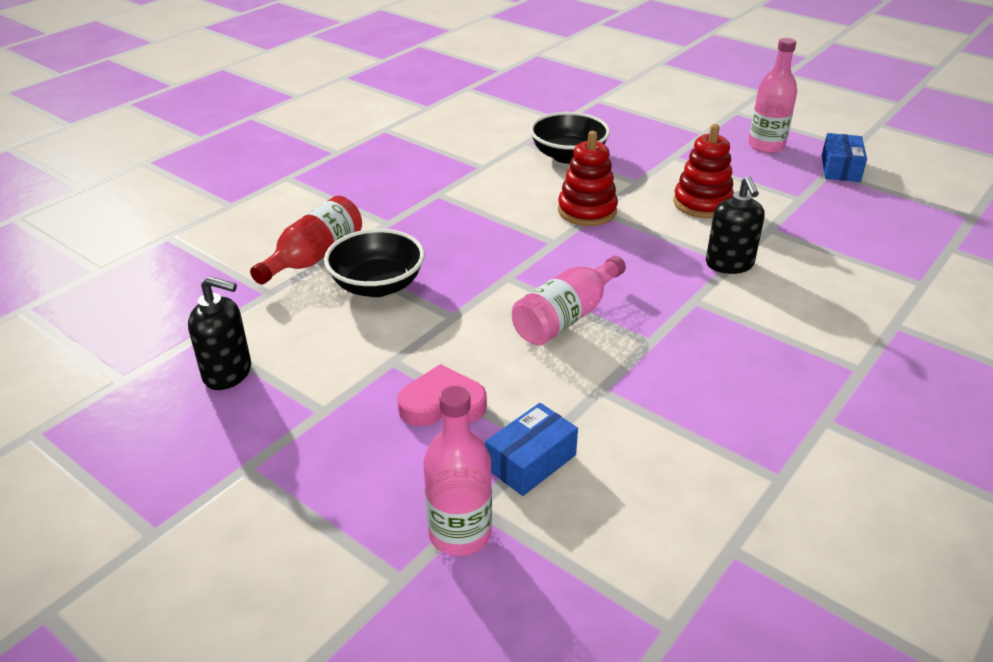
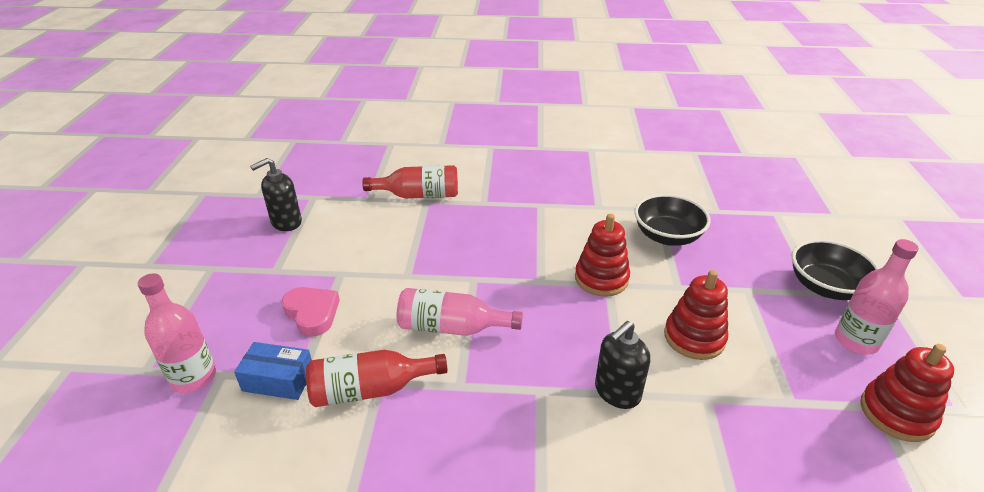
camera: 55 degrees right, 0 degrees up
black soap dispenser [188,276,251,390] -> black soap dispenser turned 75 degrees clockwise [250,158,302,231]
black bowl [324,229,425,297] -> black bowl moved to [792,239,879,300]
blue box [822,133,867,182] -> red stacking toy [860,344,954,442]
none -> red bottle [306,350,448,407]

